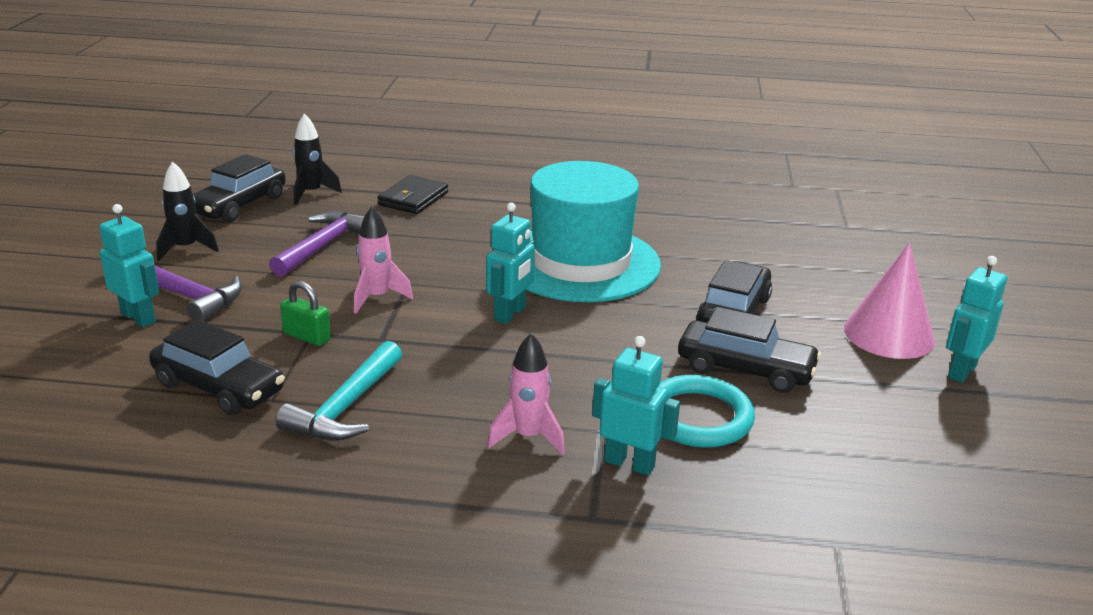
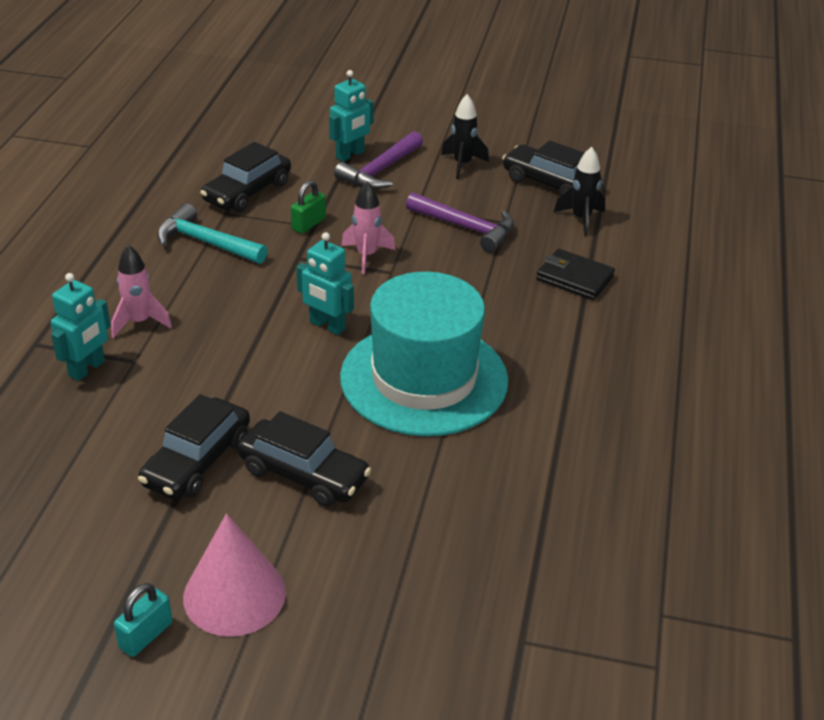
camera: 95 degrees right, 10 degrees up
turquoise ring [659,375,755,448] -> none
turquoise robot [946,256,1007,383] -> turquoise padlock [114,583,172,657]

